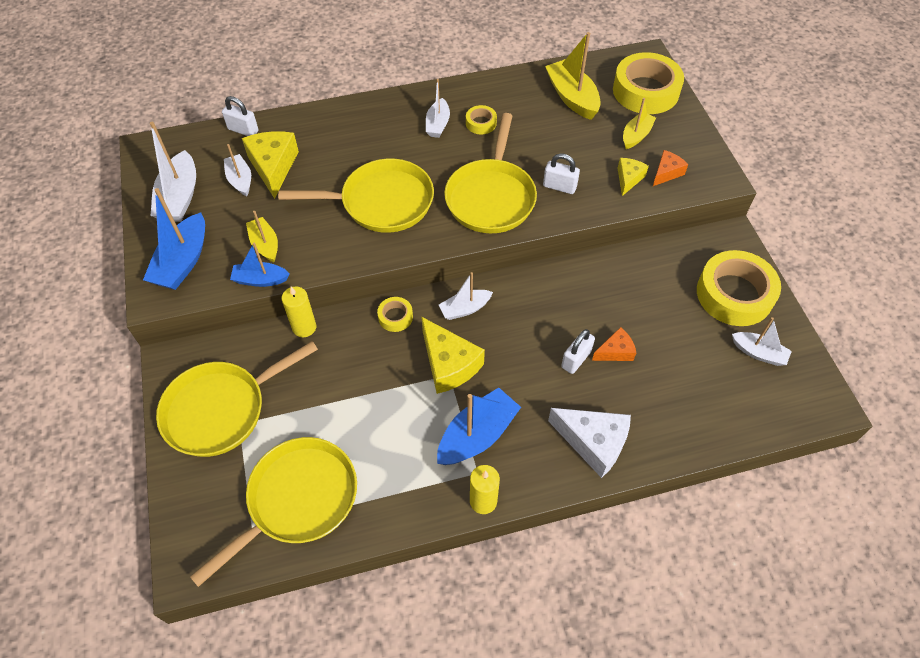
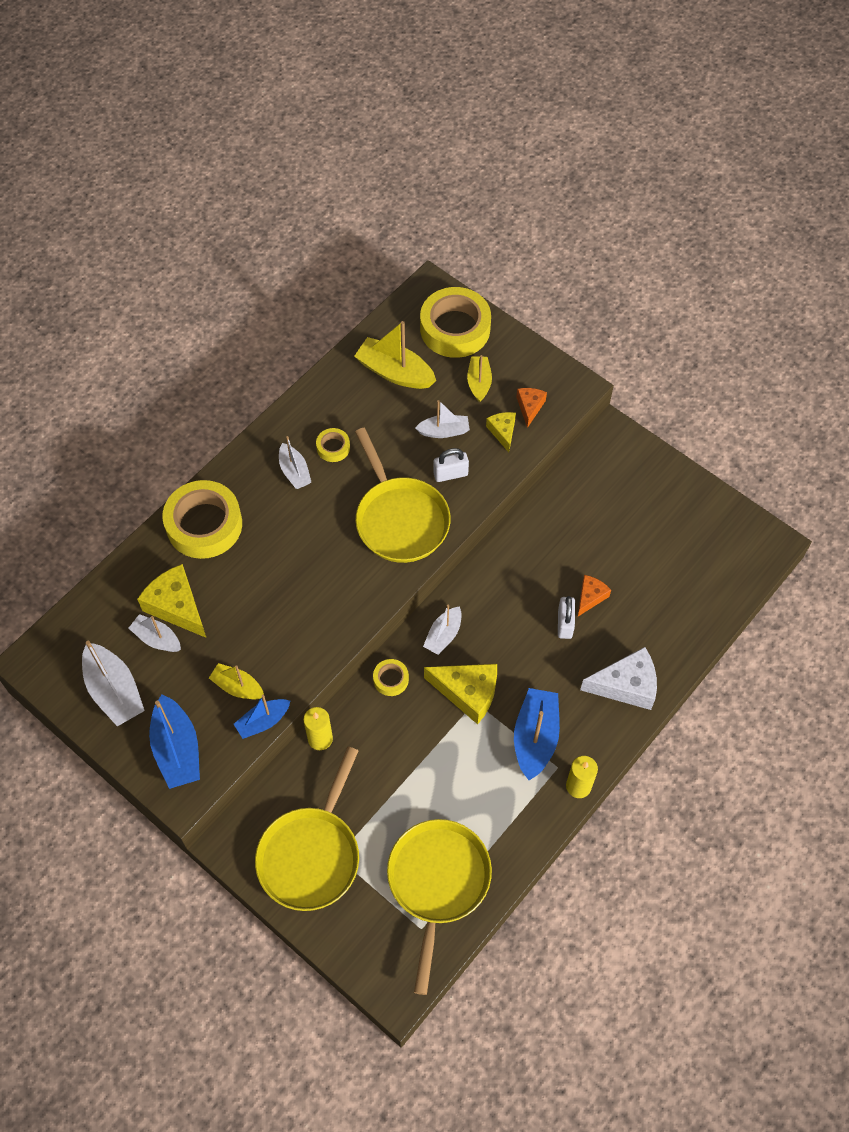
camera: 35 degrees left, 5 degrees up
white padlock [222,96,259,136] -> none
yellow pan [278,159,434,233] -> none
yellow tape [697,250,781,326] -> yellow tape moved to [162,480,242,559]
white boat [732,317,792,366] -> white boat moved to [415,400,470,438]

